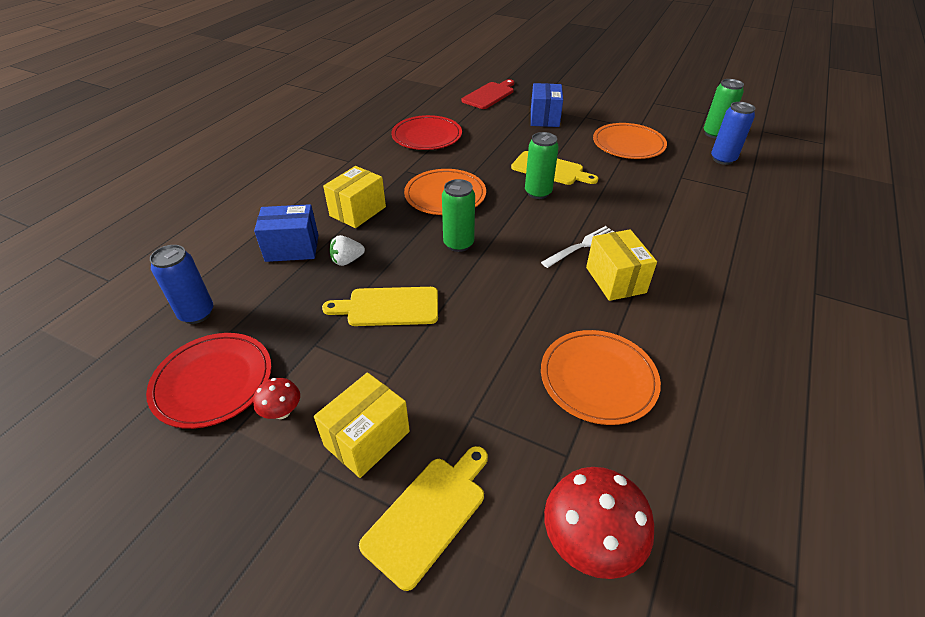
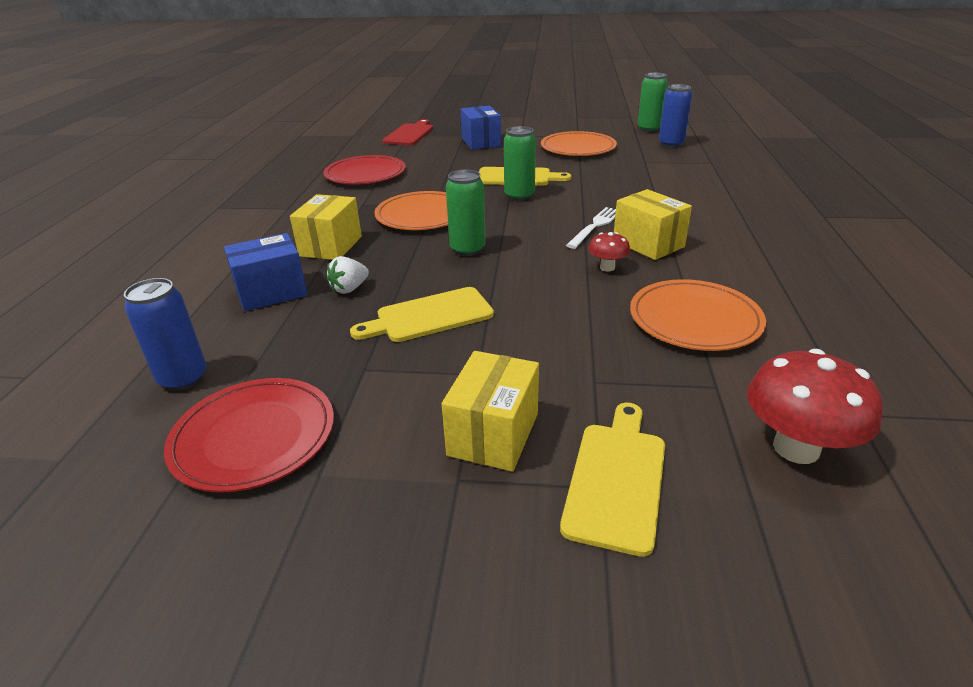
camera: 20 degrees left, 10 degrees down
red mushroom [253,378,300,419] -> red mushroom moved to [588,232,630,271]

